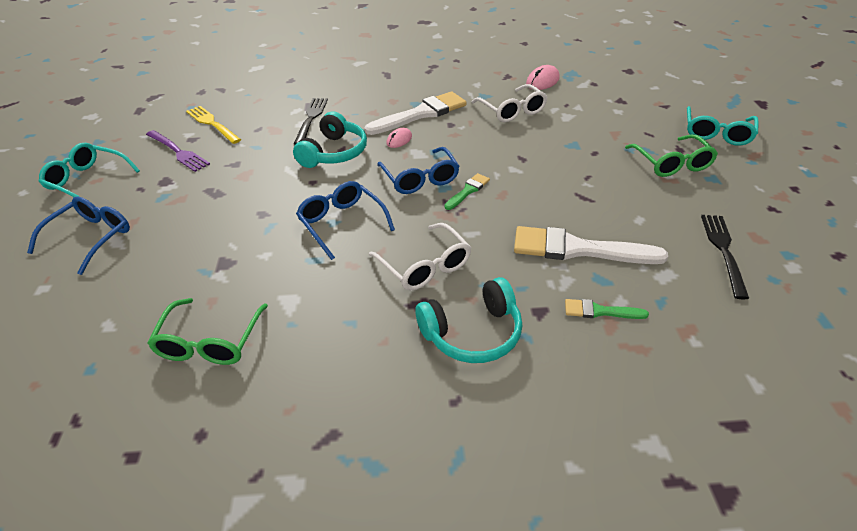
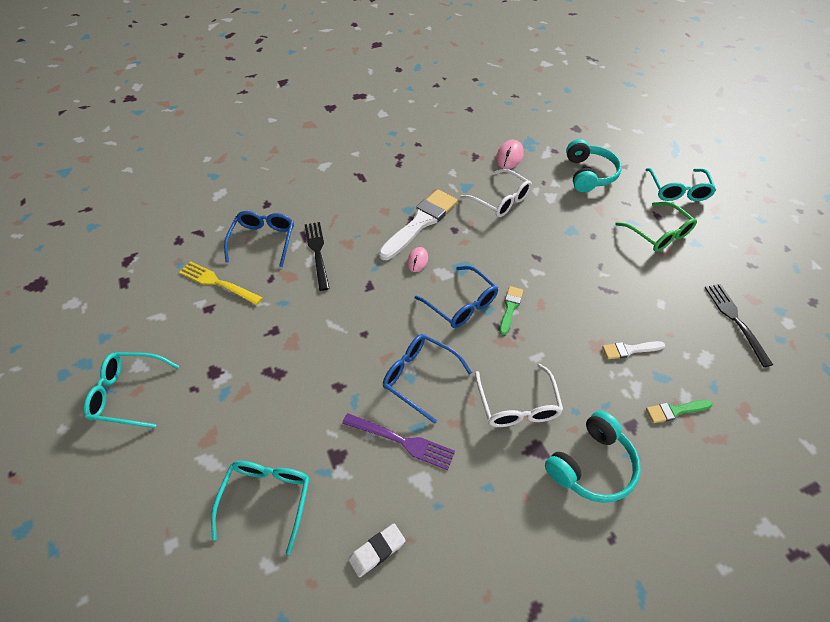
camera: 20 degrees left, 10 degrees up
blue glasses [27,196,130,275] -> blue glasses moved to [224,211,294,267]
purple fork [146,130,210,172] -> purple fork moved to [342,413,455,470]
green glasses [147,298,268,365] -> white eraser [348,524,405,577]
turquoise headphones [293,111,367,168] -> turquoise headphones moved to [566,139,622,192]
white glasses [369,223,471,291] -> white glasses turned 45 degrees clockwise [475,364,563,427]
white brush [514,226,668,264] -> white brush [602,341,665,359], size x0.49
none -> turquoise glasses [211,461,310,555]

